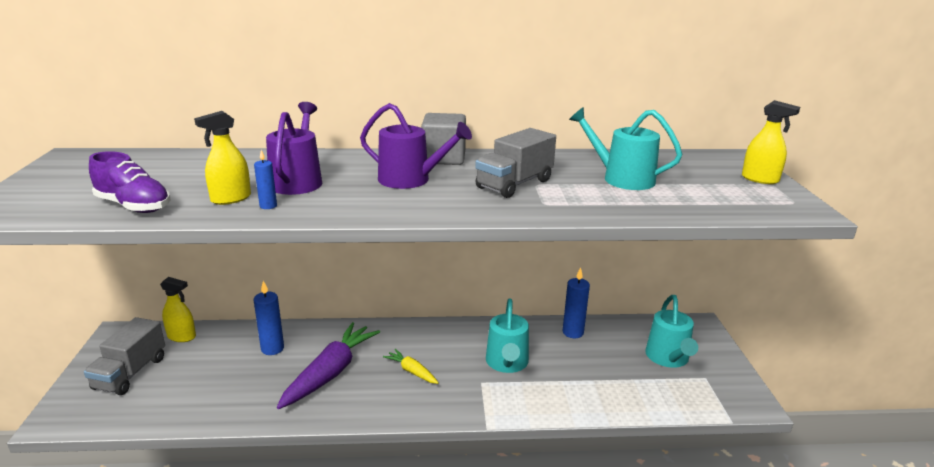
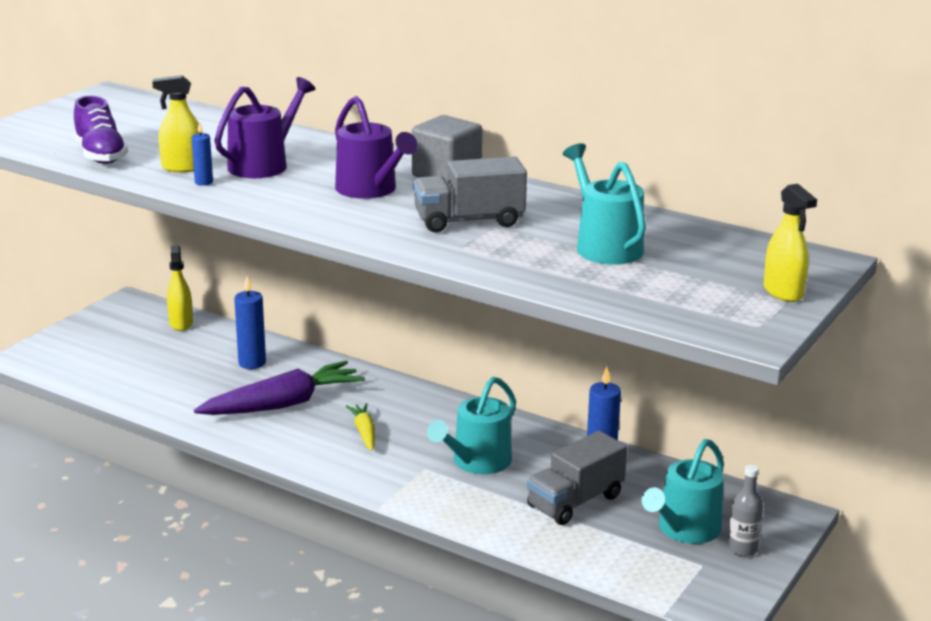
camera: 35 degrees right, 0 degrees up
grey truck [84,317,165,395] -> grey truck moved to [527,431,627,525]
yellow spray bottle [160,277,196,342] -> yellow spray bottle turned 150 degrees counterclockwise [167,245,193,331]
none -> grey bottle [728,465,763,557]

